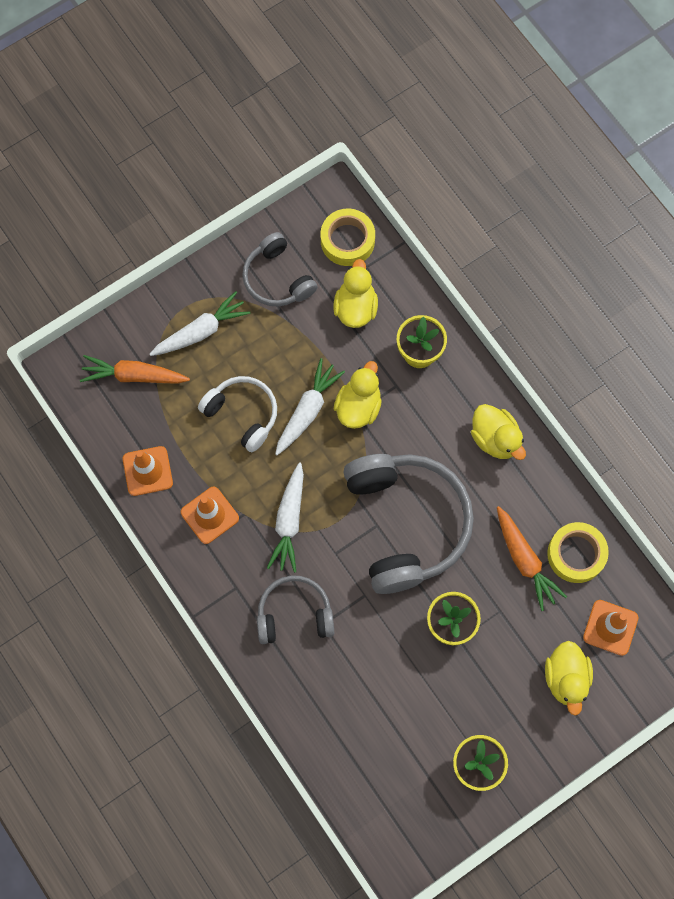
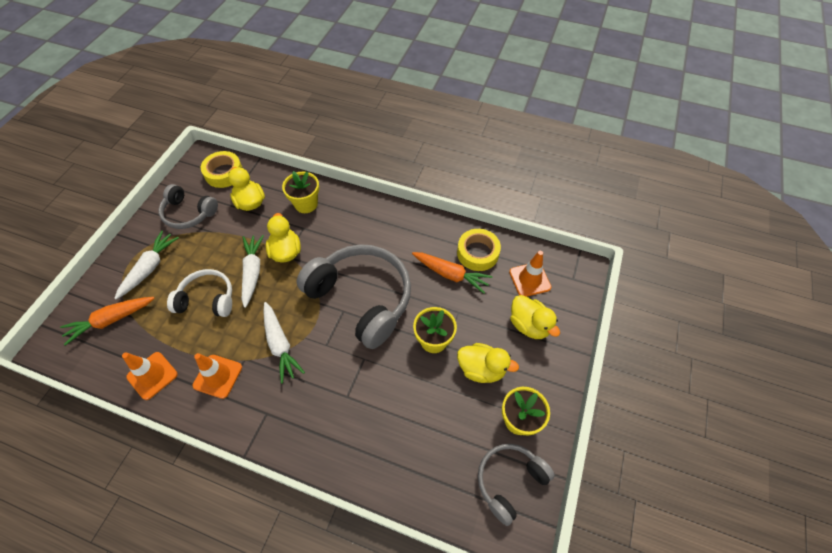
camera: 35 degrees left, 15 degrees down
grey headphones [257,576,334,644] -> grey headphones moved to [478,444,555,526]
yellow duck [471,404,526,460] -> yellow duck moved to [457,343,519,383]

